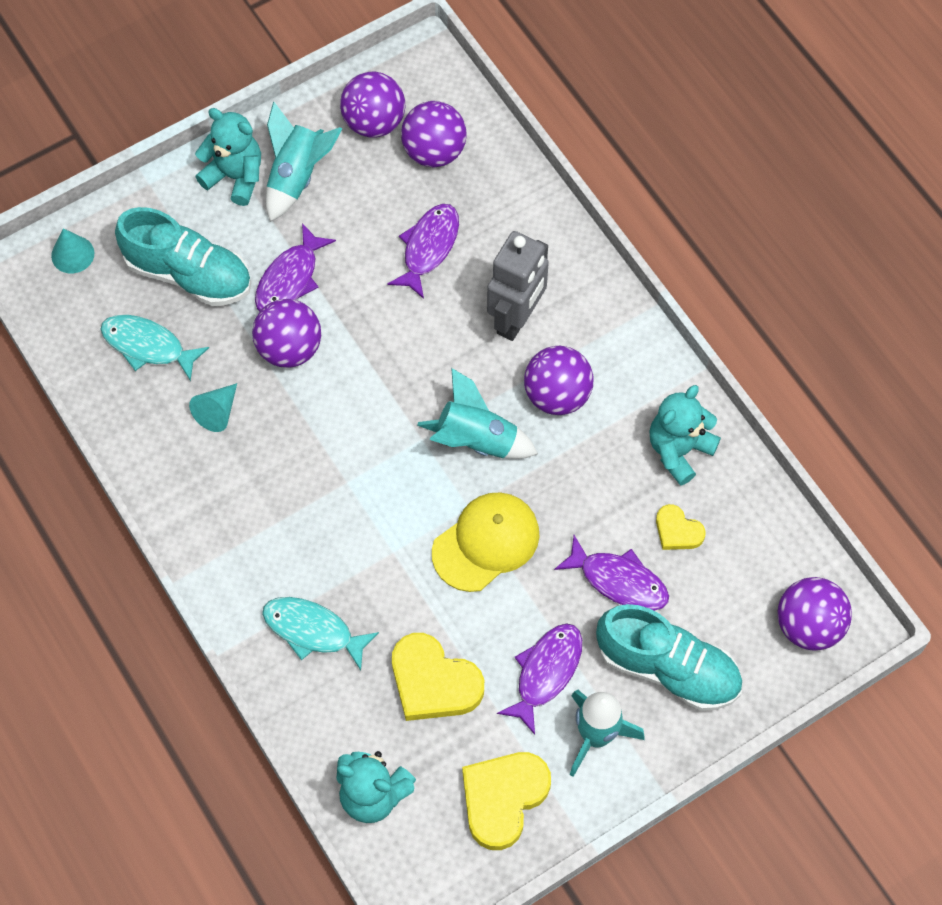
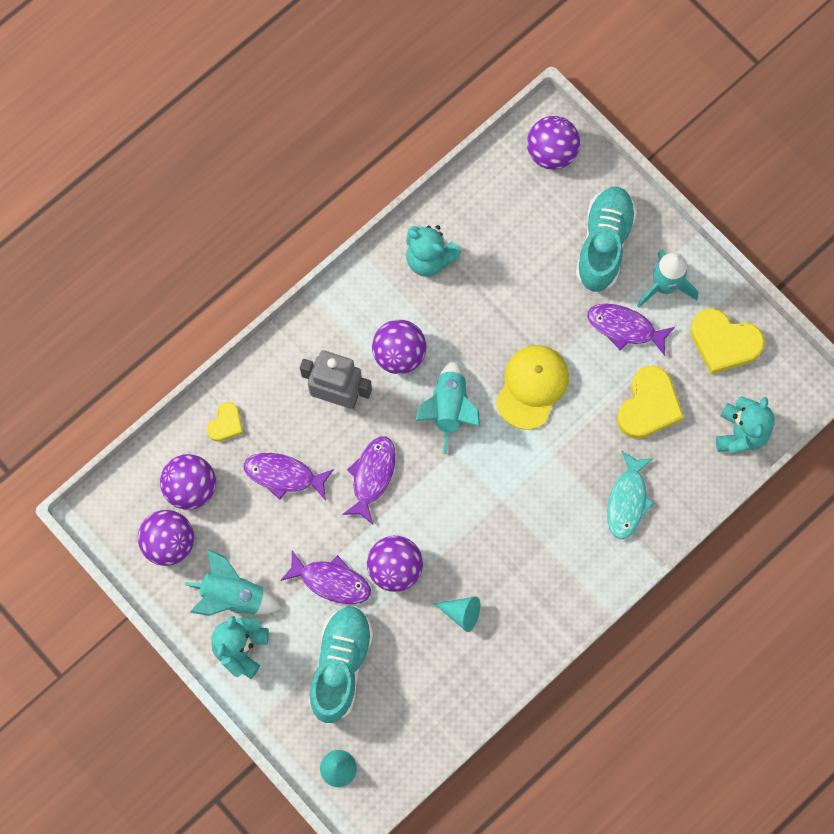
camera: 100 degrees left, 10 degrees up
turquoise fish [100,315,209,381] -> none
yellow cap [432,492,539,592] -> yellow cap turned 75 degrees clockwise [496,345,569,430]
purple fish [554,535,669,611] -> purple fish moved to [342,436,396,524]
yellow heart [656,504,706,550] -> yellow heart moved to [207,402,243,441]

